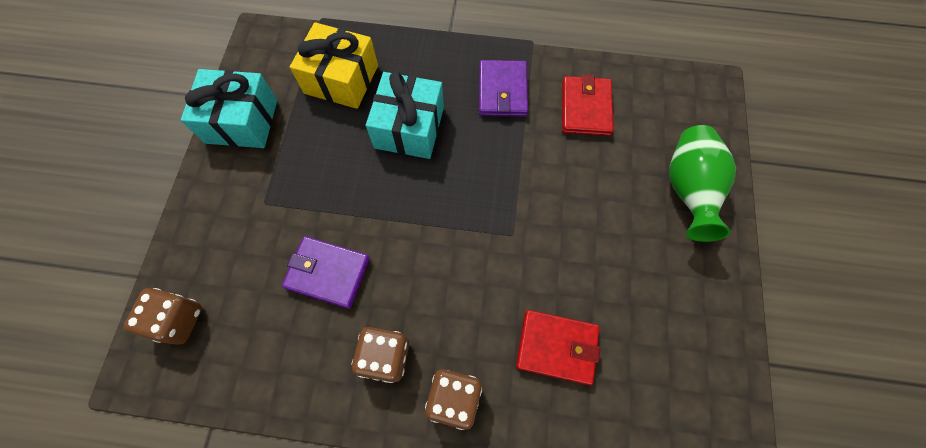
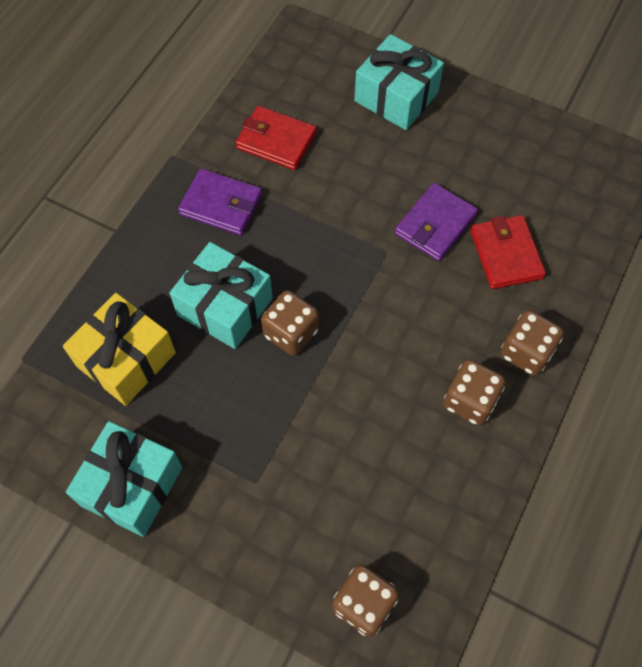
camera: 70 degrees left, 5 degrees down
purple wallet [282,236,370,309] -> purple wallet moved to [395,183,478,261]
red wallet [516,310,601,385] -> red wallet turned 45 degrees counterclockwise [471,215,546,289]
green vase [669,125,736,242] -> turquoise gift [354,34,444,130]
none -> brown dice [261,290,319,356]

